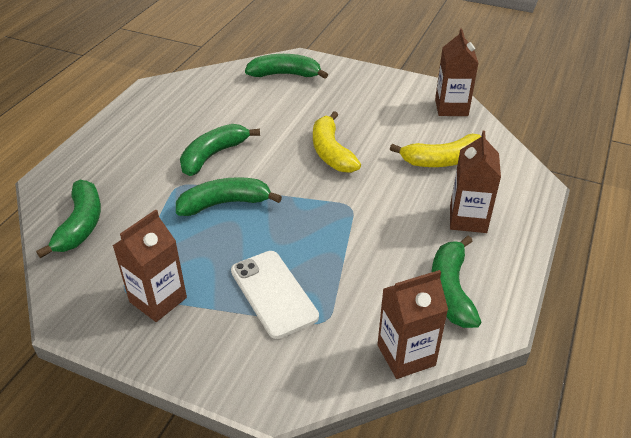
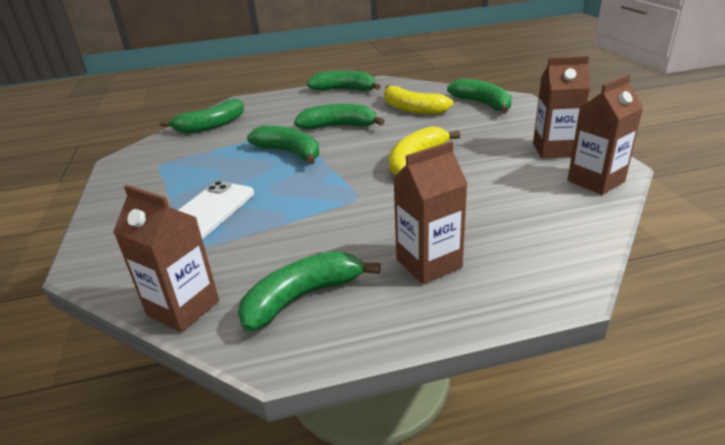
camera: 55 degrees right, 10 degrees down
brown carton [113,210,187,322] -> brown carton moved to [533,56,590,158]
yellow banana [390,134,481,167] -> yellow banana moved to [384,85,453,115]
none -> green banana [307,70,381,91]

